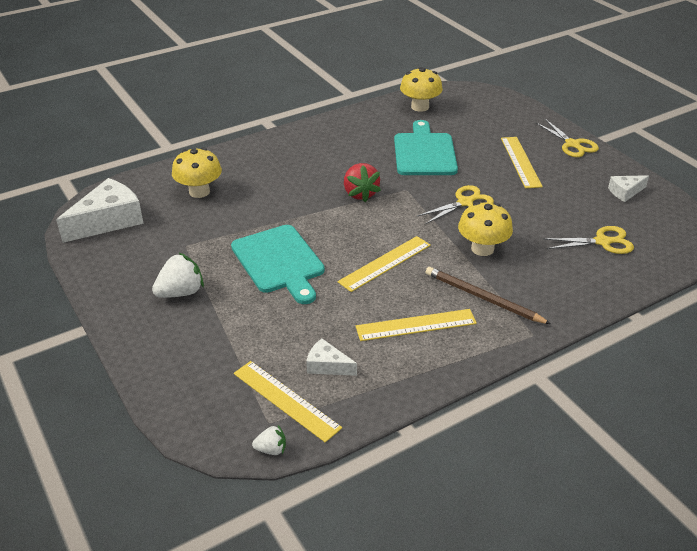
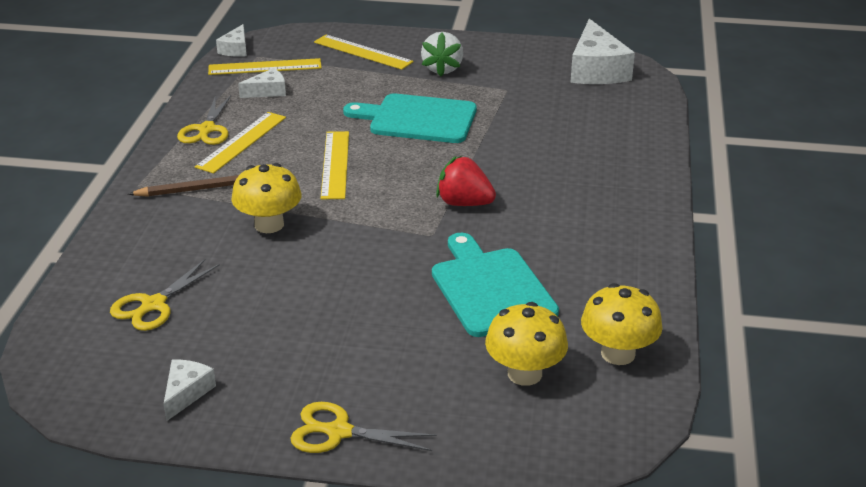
camera: 130 degrees right, 5 degrees down
yellow mushroom [172,148,222,198] -> yellow mushroom moved to [485,302,568,386]
white strawberry [252,425,286,455] -> white cheese [216,24,247,57]
turquoise cutting board [394,120,458,175] -> turquoise cutting board turned 150 degrees counterclockwise [432,233,559,337]
yellow scissors [417,185,494,224] -> yellow scissors moved to [177,95,231,145]
yellow ruler [501,137,543,188] -> yellow ruler moved to [314,35,414,70]

